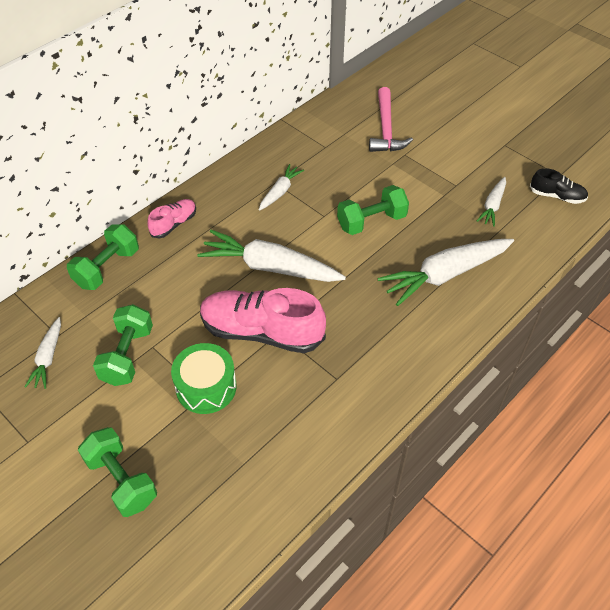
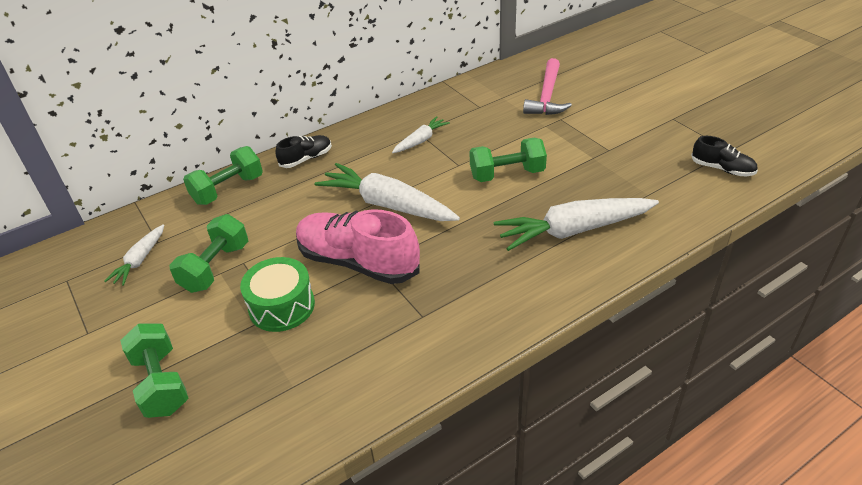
camera: 15 degrees right, 10 degrees down
pink shoe [147,199,196,238] -> black shoe [275,135,332,168]
white carrot [477,177,506,227] -> none

